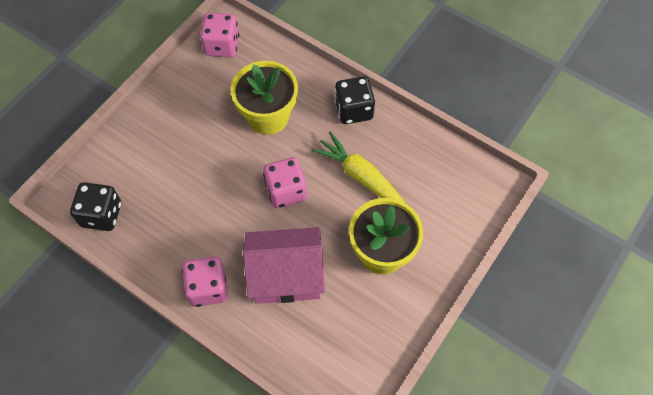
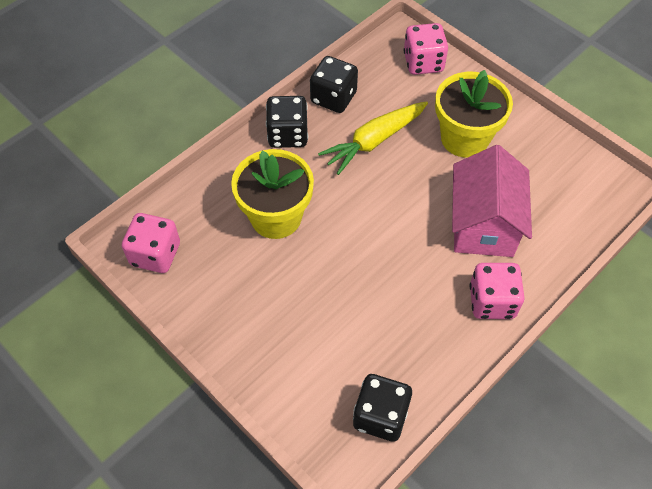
camera: 80 degrees left, 5 degrees down
pink dice [263,157,307,208] -> pink dice moved to [404,23,448,75]
none -> black dice [310,56,358,113]

